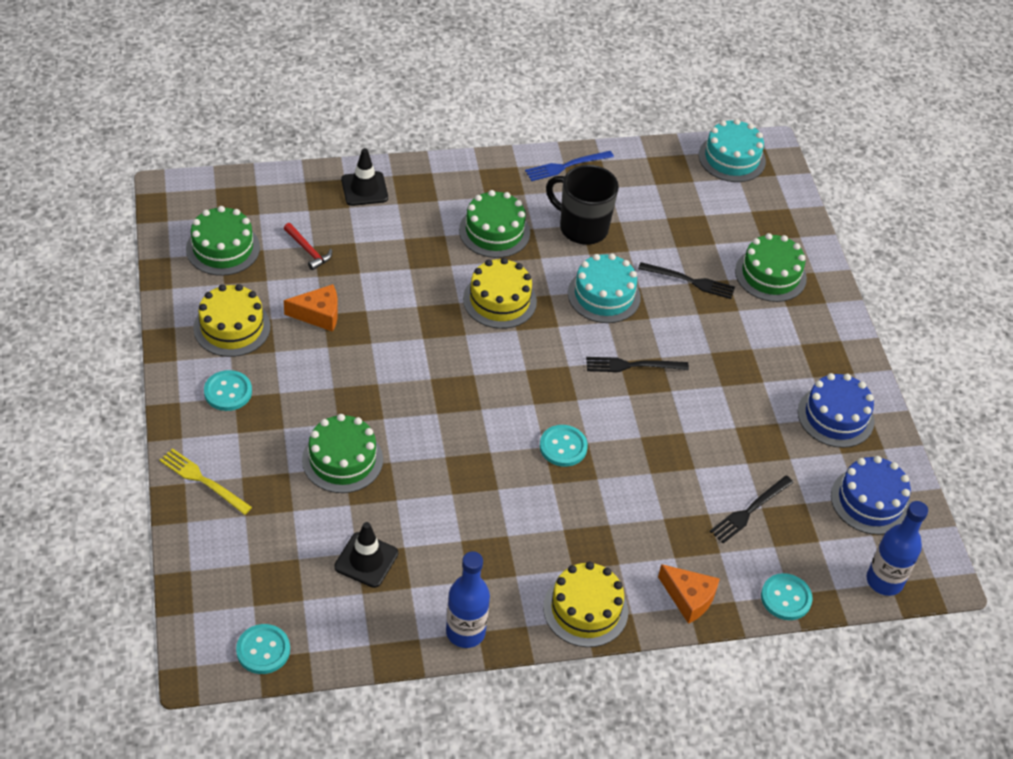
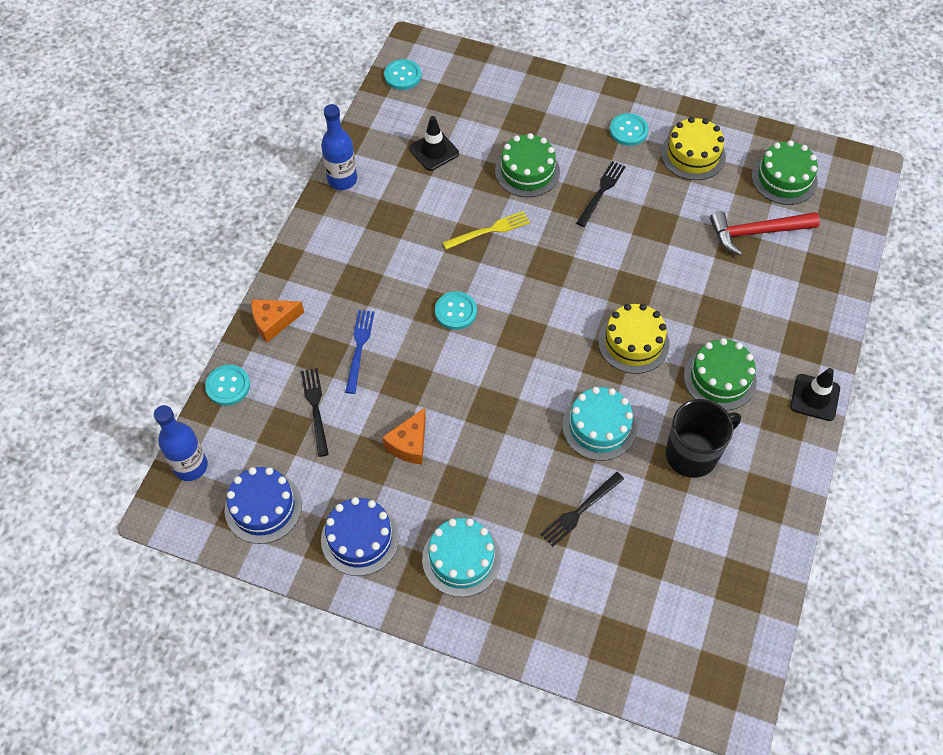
camera: 125 degrees right, 10 degrees up
yellow fork [159,448,252,515] -> yellow fork moved to [442,211,530,250]
red hammer [284,223,332,270] -> red hammer [710,211,820,256], size x1.81
orange cheese [284,284,338,332] -> orange cheese moved to [382,408,426,464]
black traffic cone [341,148,388,206] -> black traffic cone moved to [790,368,840,421]
blue fork [525,151,614,181] -> blue fork moved to [345,310,375,394]
yellow cake [543,562,628,647] -> none
black fork [586,357,689,372] -> black fork moved to [576,161,626,227]
turquoise cake [699,119,766,182] -> turquoise cake moved to [422,518,501,597]
green cake [735,233,807,302] -> none

